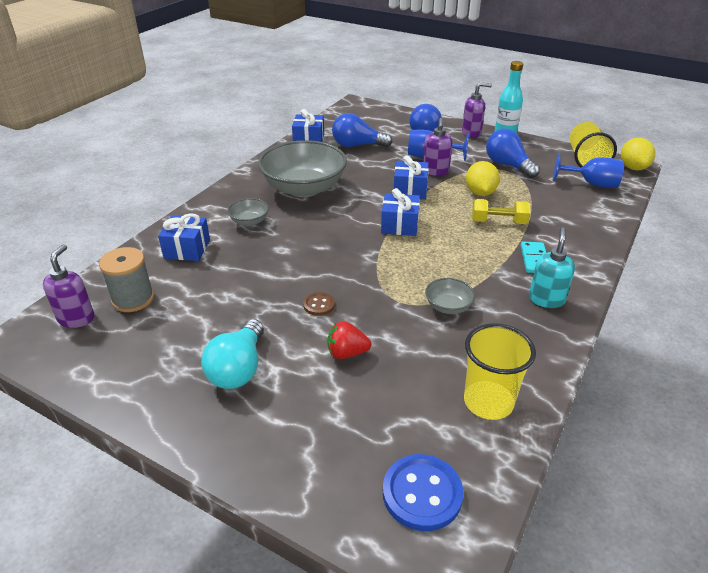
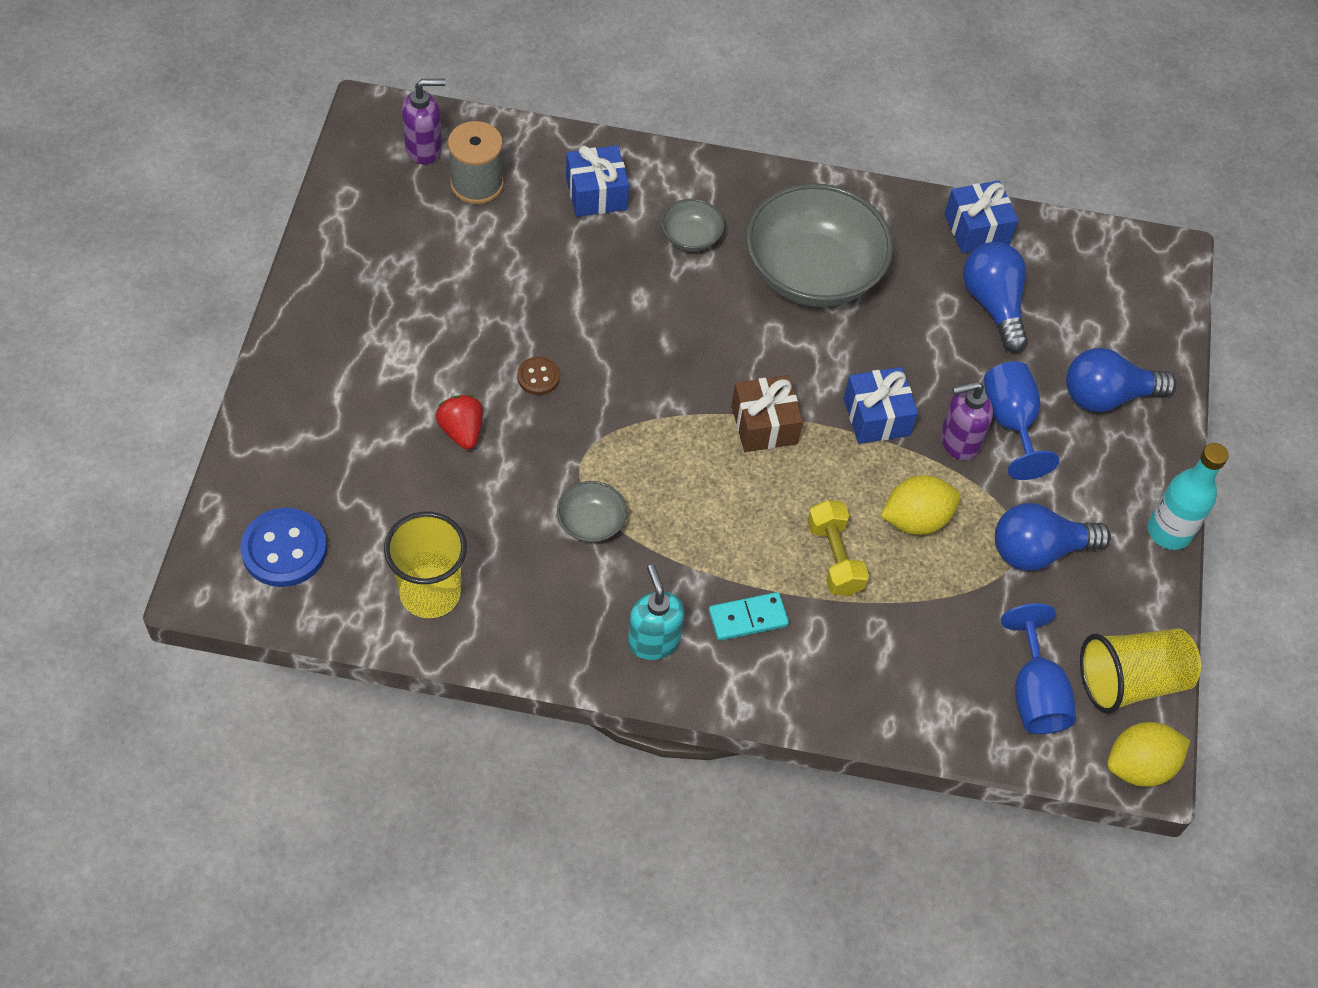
camera: 65 degrees right, 20 degrees up
turquoise light bulb [201,319,264,389] -> none
blue gift [381,188,420,236] -> brown gift [732,375,803,452]
purple soap dispenser [462,82,492,137] -> none
blue light bulb [486,129,540,178] -> blue light bulb turned 135 degrees counterclockwise [995,503,1111,571]
turquoise soap dispenser [529,227,575,308] -> turquoise soap dispenser turned 105 degrees counterclockwise [628,564,685,660]

